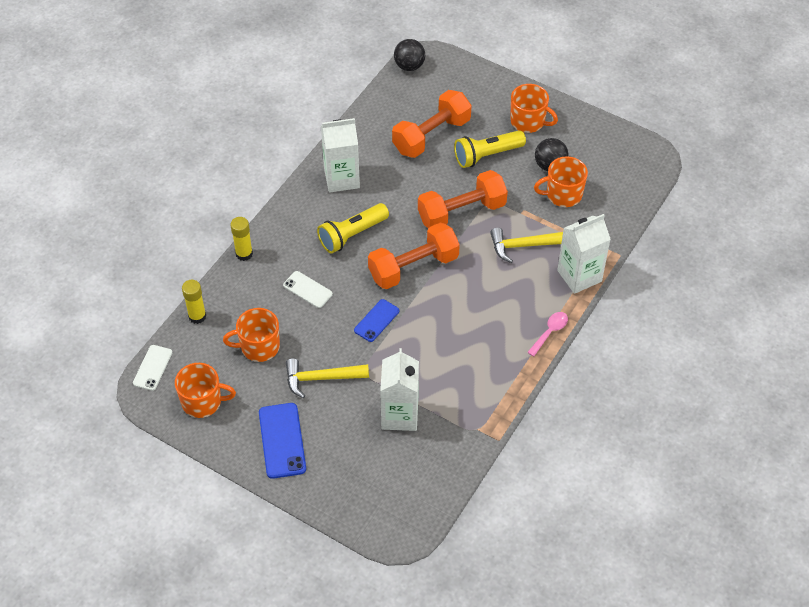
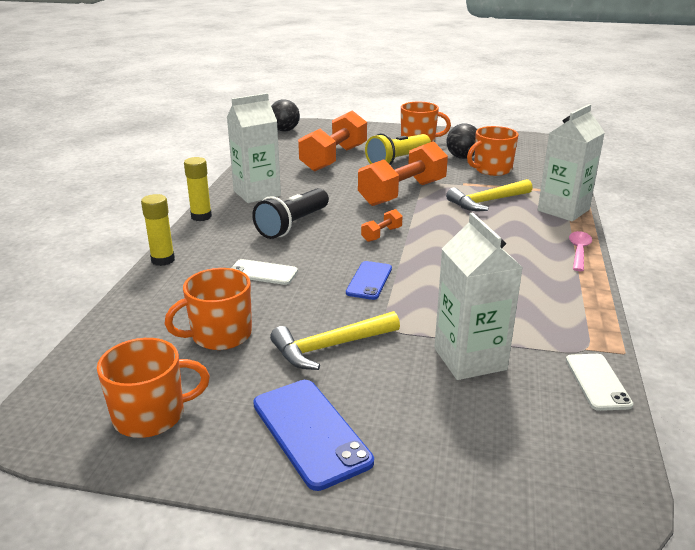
camera: 20 degrees left, 25 degrees down
white phone [133,345,172,391] -> white phone moved to [566,354,633,411]
yellow glue stick [182,280,206,324] -> yellow glue stick moved to [184,157,212,221]
yellow flashlight [317,203,389,253] -> black flashlight [252,188,329,239]
orange dumbbell [368,222,460,289] -> orange dumbbell [361,209,403,242], size x0.42

